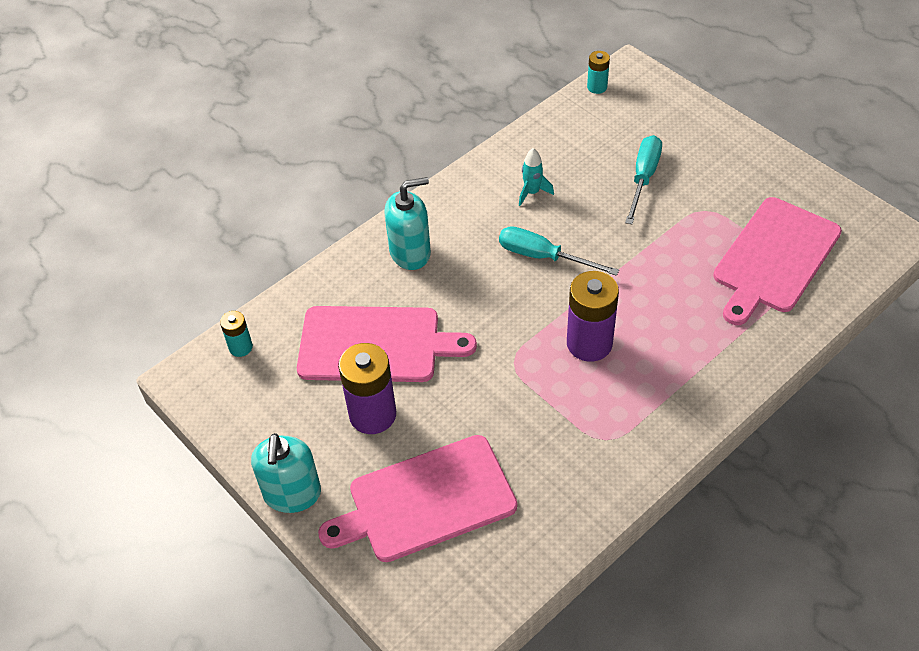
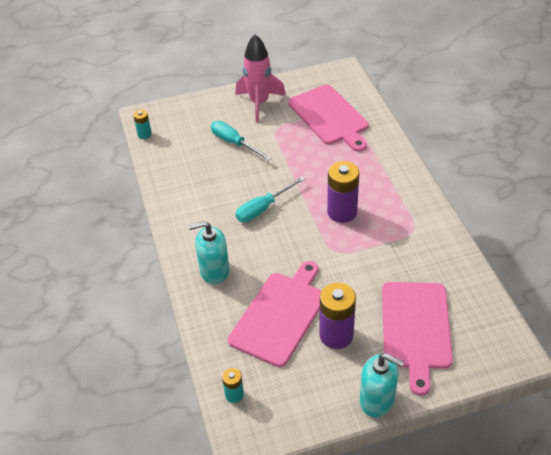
camera: 65 degrees left, 5 degrees down
turquoise soap dispenser [385,177,431,270] -> turquoise soap dispenser turned 105 degrees counterclockwise [188,221,229,284]
turquoise rocket [519,148,554,206] -> none
none -> pink rocket [235,34,286,123]

